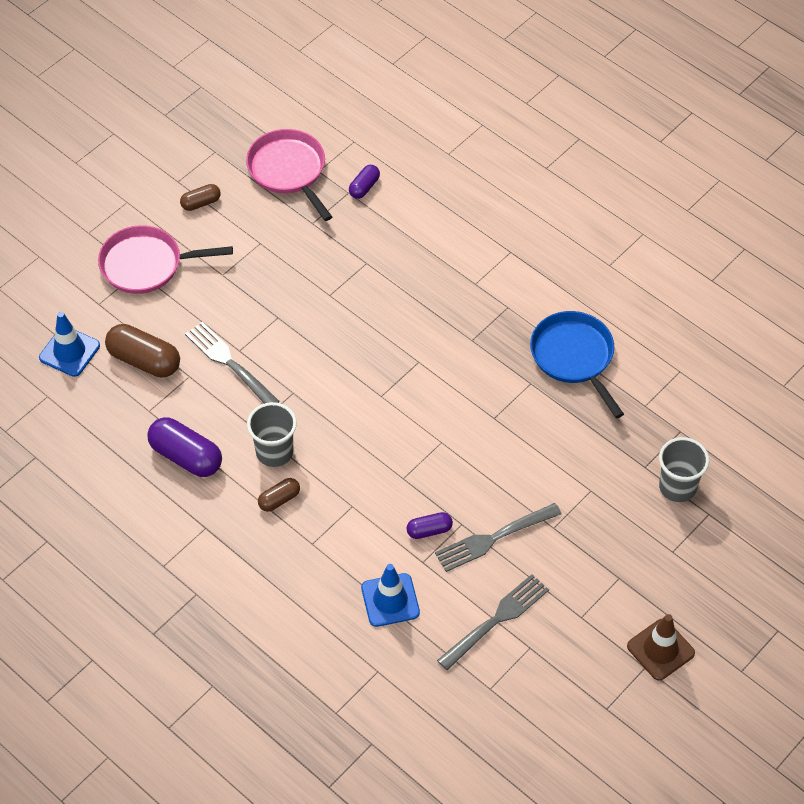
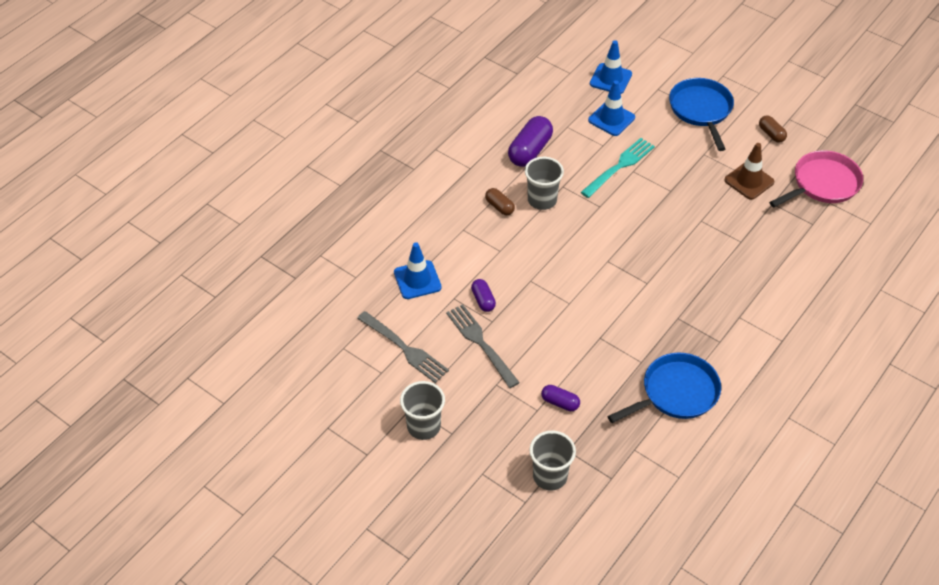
camera: 85 degrees right, 5 degrees down
pink pan [98,225,233,294] -> blue pan [669,78,734,151]
brown capsule [105,324,180,378] -> blue traffic cone [588,80,635,136]
grey fork [185,322,280,404] -> turquoise fork [581,138,655,198]
purple capsule [349,165,380,199] -> purple capsule moved to [541,385,580,411]
brown traffic cone [627,614,695,681] -> brown traffic cone moved to [724,143,774,200]
none -> grey cup [400,381,445,440]

